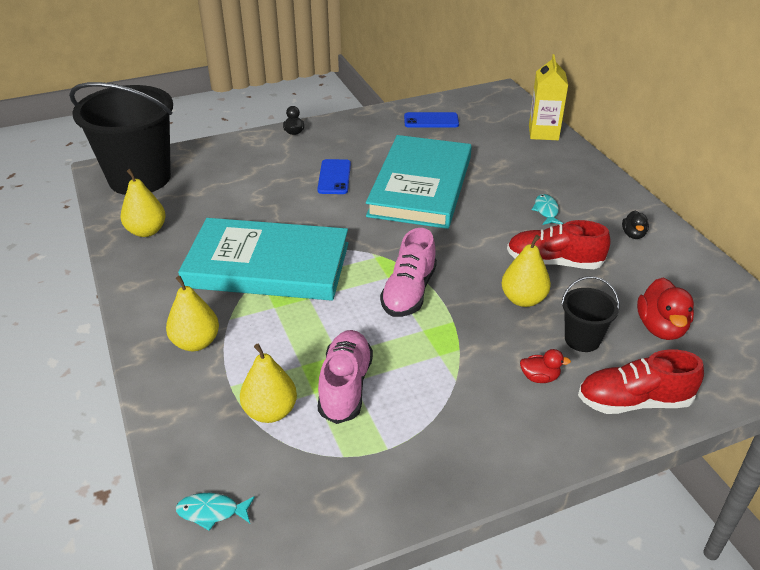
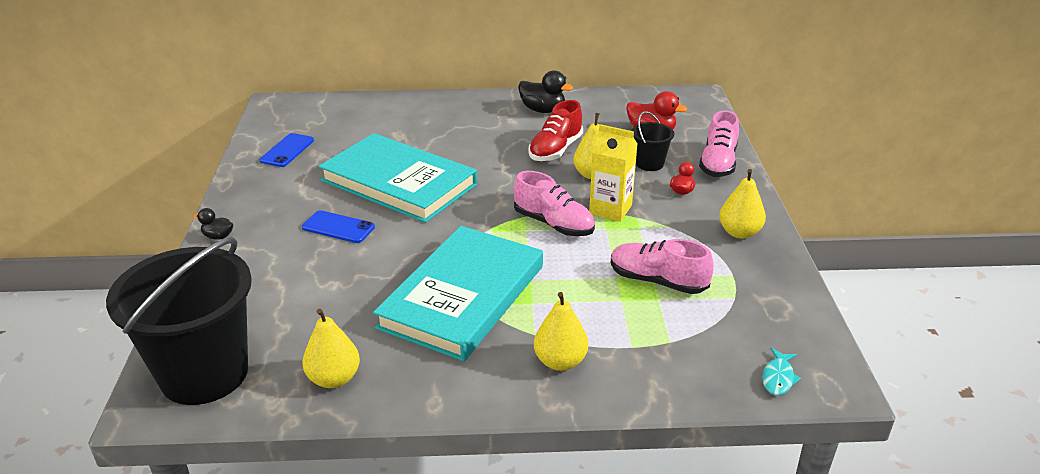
camera: 70 degrees left, 5 degrees down
yellow pear [240,344,297,423] -> yellow pear moved to [719,169,766,239]
yellow carton [529,54,568,140] -> yellow carton moved to [589,124,637,222]
turquoise fish [531,194,563,225] -> none
red shoe [578,349,704,414] -> pink shoe [699,110,739,177]
black duck [622,211,649,239] -> black duck [518,70,573,113], size x1.78

